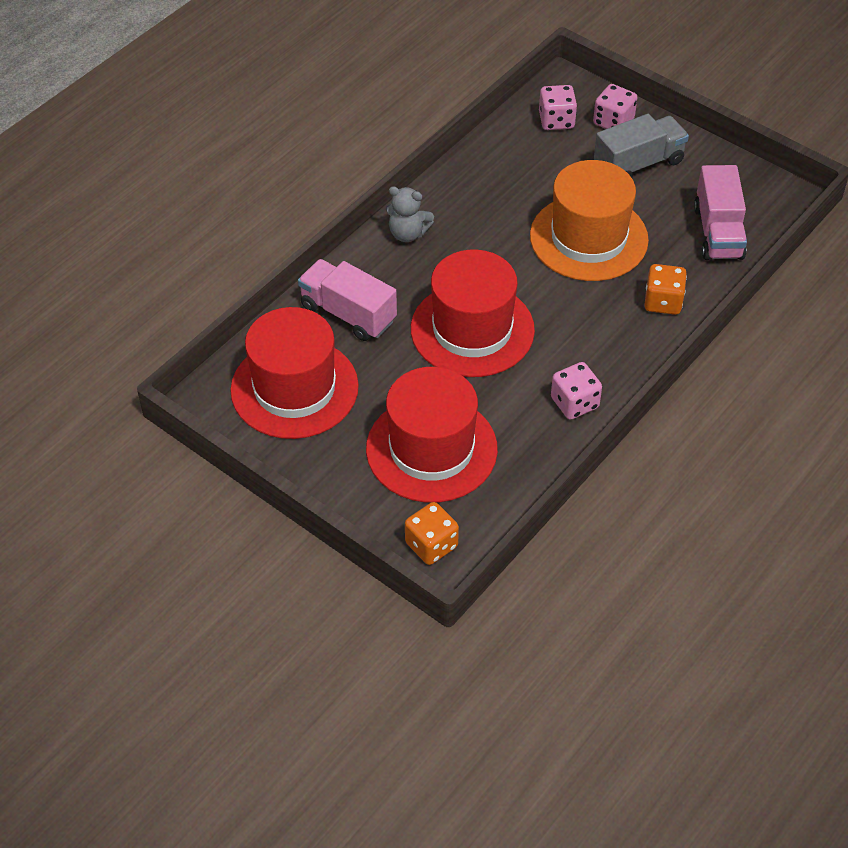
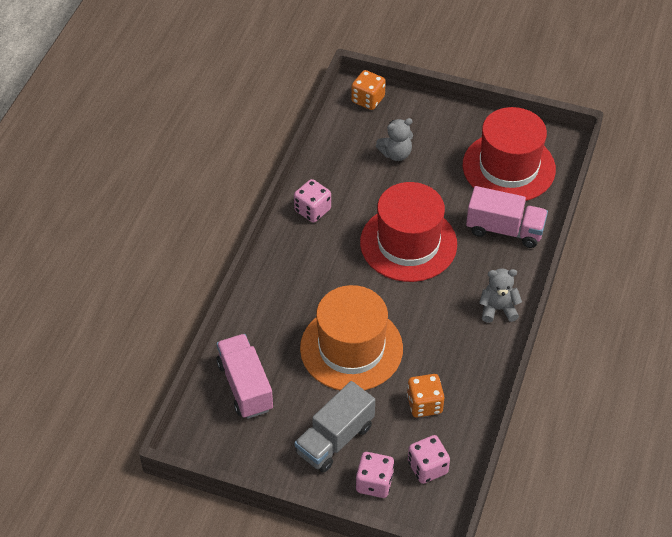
camera: 160 degrees right, 0 degrees up
red hat [366,367,498,503] -> grey teddy bear [376,118,413,161]
orange dice [645,264,687,315] -> orange dice moved to [407,374,444,417]

